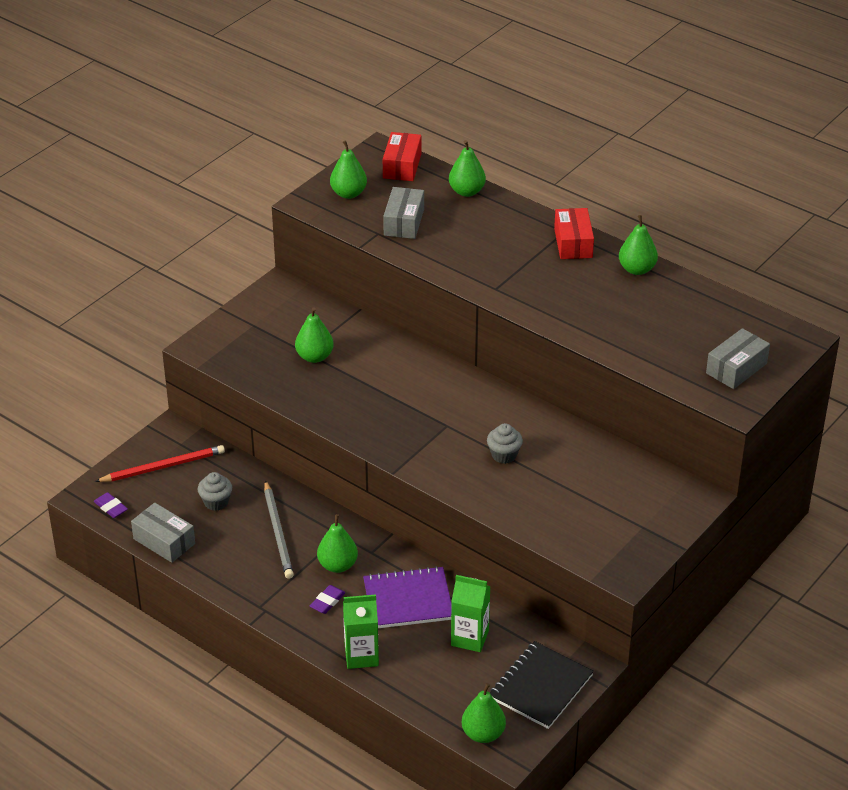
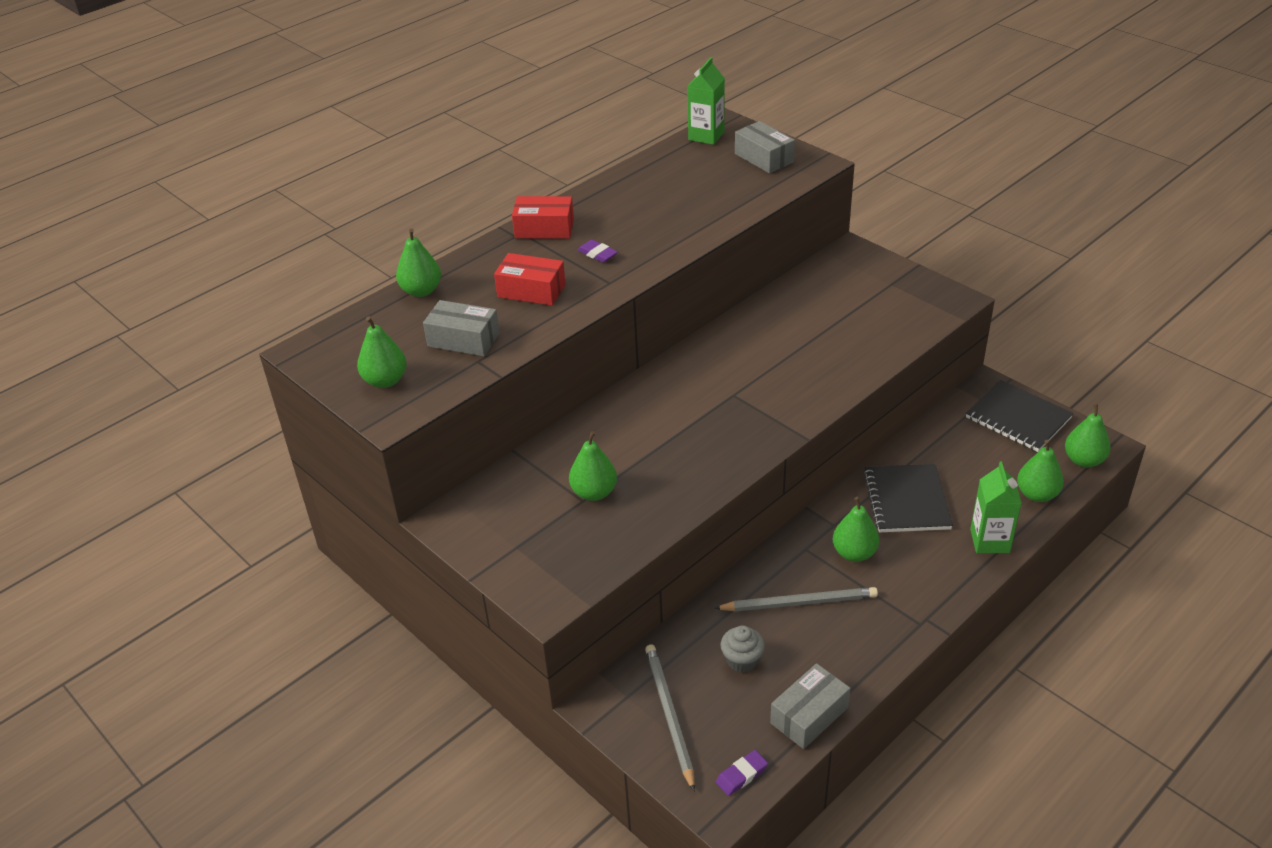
camera: 80 degrees left, 0 degrees up
red pencil [95,445,225,482] -> grey pencil [645,645,695,791]
purple eraser [310,585,346,614] -> purple eraser moved to [577,240,618,263]
purple notebook [363,566,452,628] -> black notebook [864,464,953,532]
red box [383,132,421,181] -> red box moved to [494,253,566,306]
green carton [451,575,491,652] -> green carton moved to [687,57,725,145]
grey cupcake [487,423,523,464] -> none
green pear [619,215,658,275] -> green pear moved to [1017,440,1064,502]

